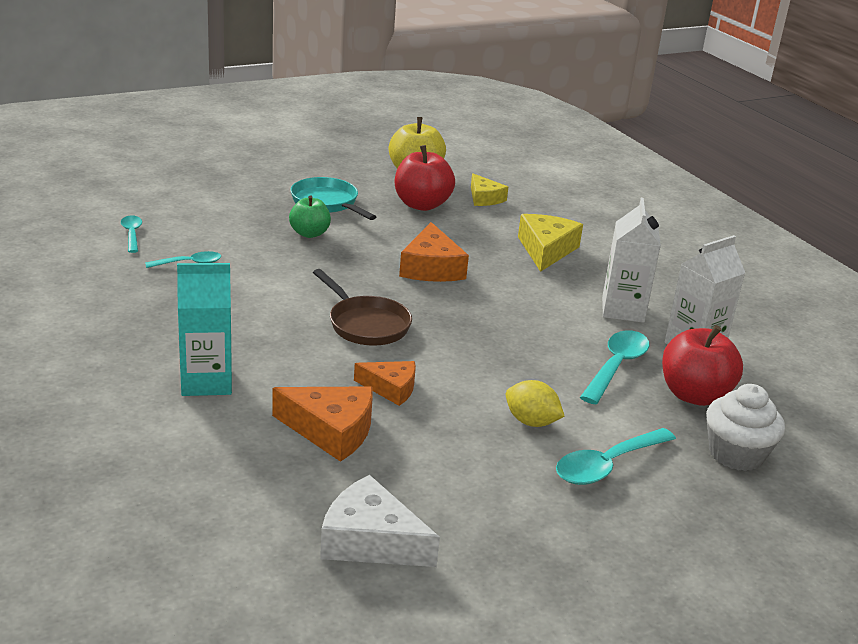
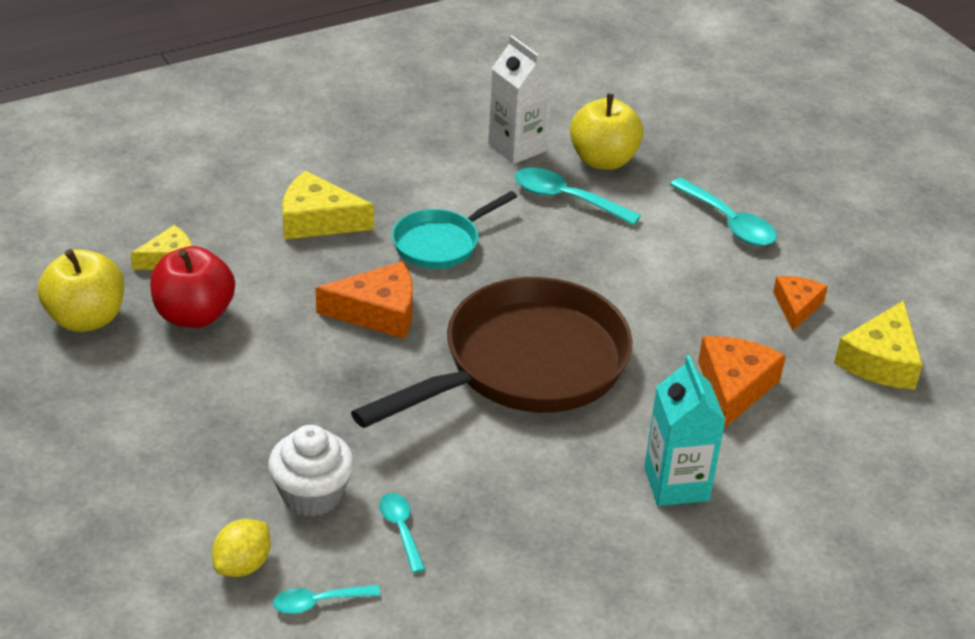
camera: 90 degrees left, 10 degrees up
green apple [289,195,331,238] -> none
turquoise pan [290,177,376,220] -> turquoise pan moved to [392,191,517,269]
brown pan [313,269,412,346] -> brown pan [351,277,633,428], size x1.97
white cheese [320,475,440,567] -> yellow cheese [834,300,923,390]
orange cheese [354,361,416,406] -> orange cheese moved to [773,276,828,331]
yellow lemon [506,380,564,427] -> yellow lemon moved to [212,519,271,577]
white carton [602,198,661,323] -> none
red apple [662,325,743,406] -> yellow apple [570,94,643,170]
white cupcake [706,384,785,471] -> white cupcake moved to [268,425,354,517]

